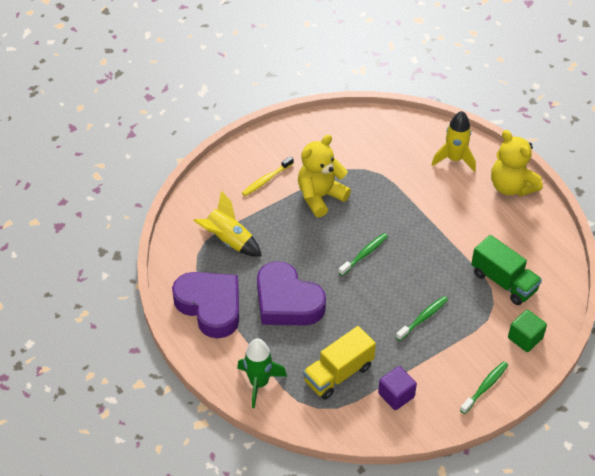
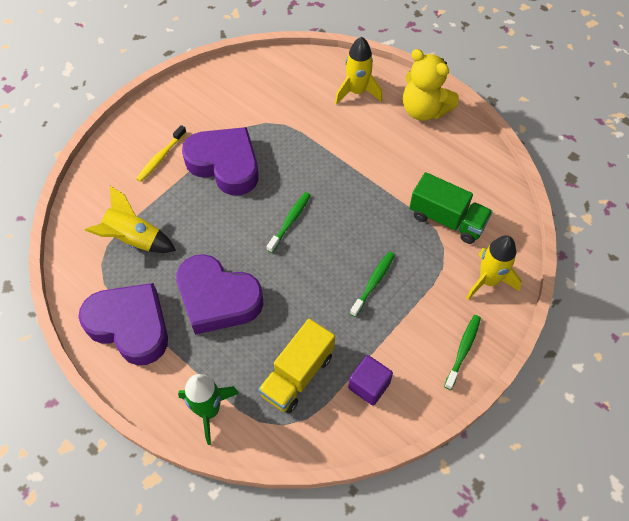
camera: 15 degrees left, 10 degrees up
yellow teddy bear [298,135,351,217] -> purple heart [182,127,259,195]
green cube [508,310,547,352] -> yellow rocket [466,236,522,300]

